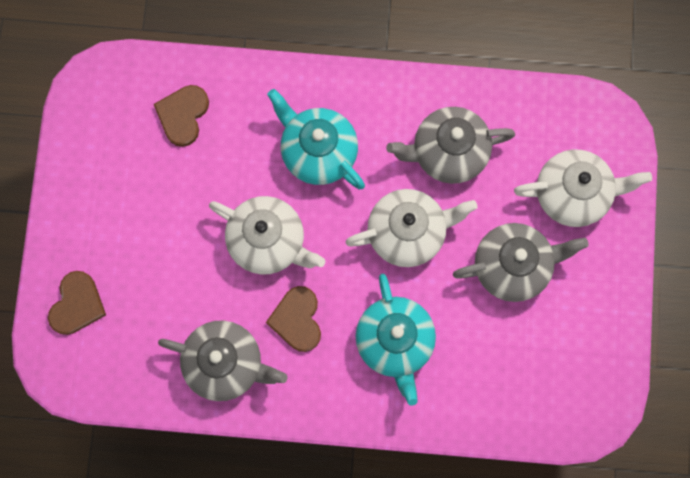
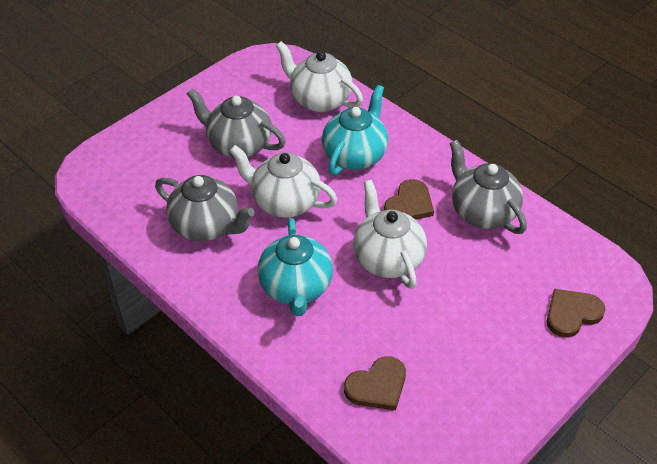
camera: 140 degrees left, 30 degrees down
white teapot [514,149,652,227] -> white teapot moved to [276,41,363,112]

